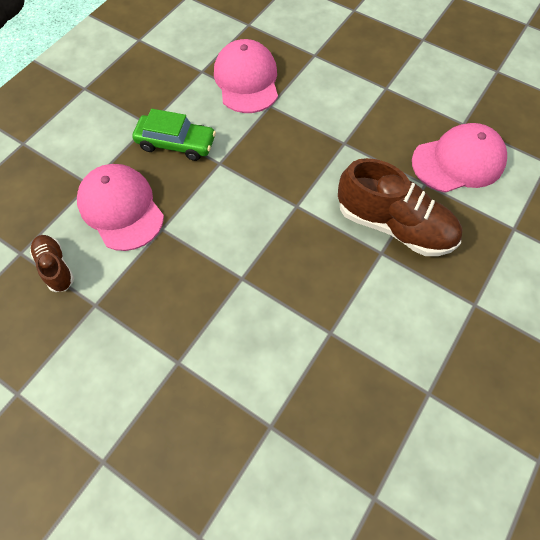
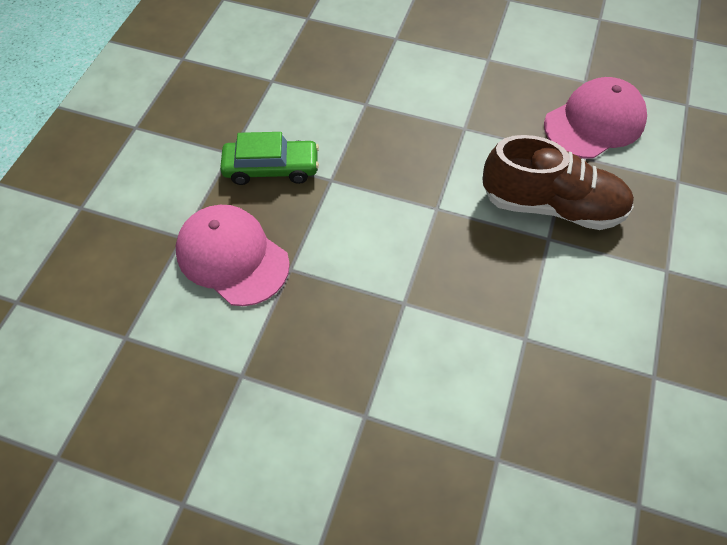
camera: 15 degrees left, 5 degrees down
brown shoe [30,235,74,292] -> none
pink cap [214,39,278,113] -> none

